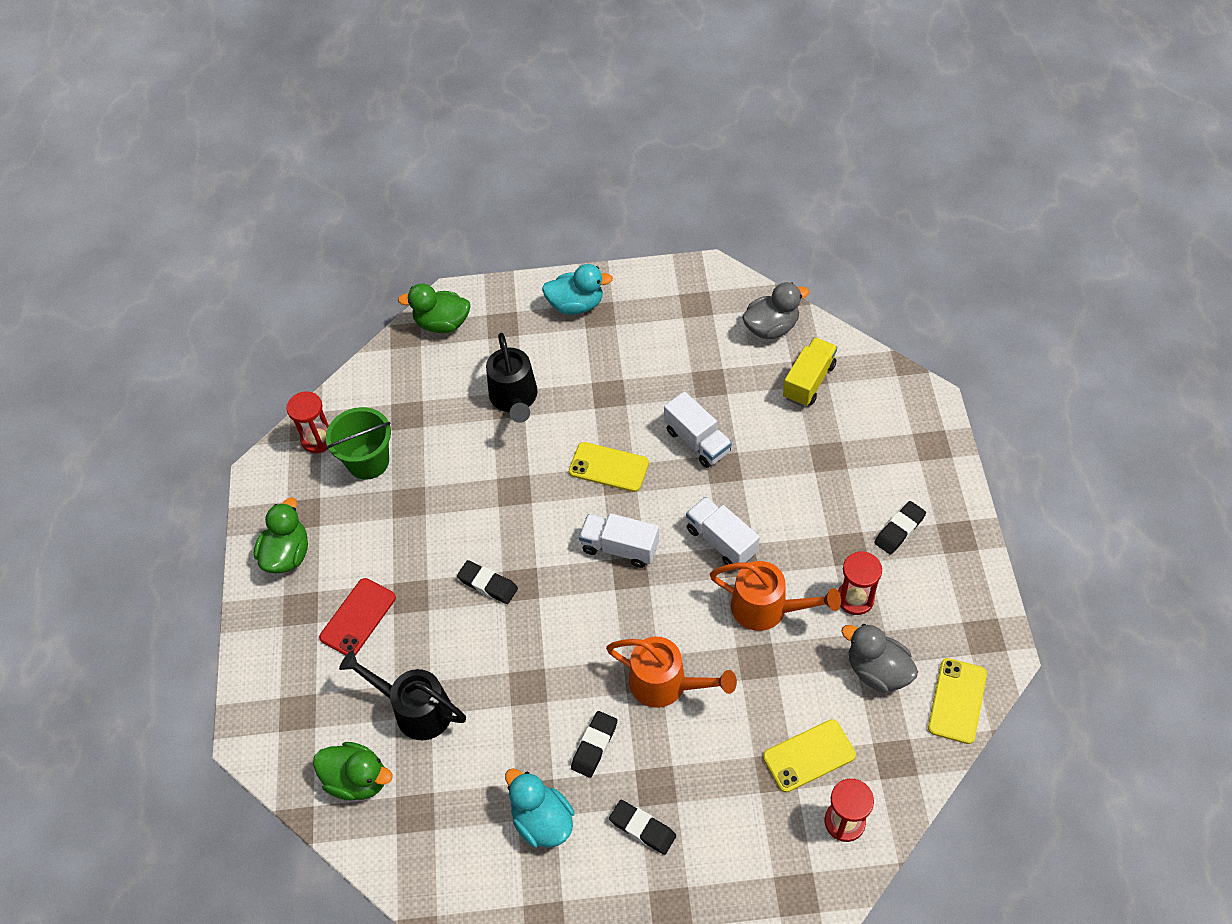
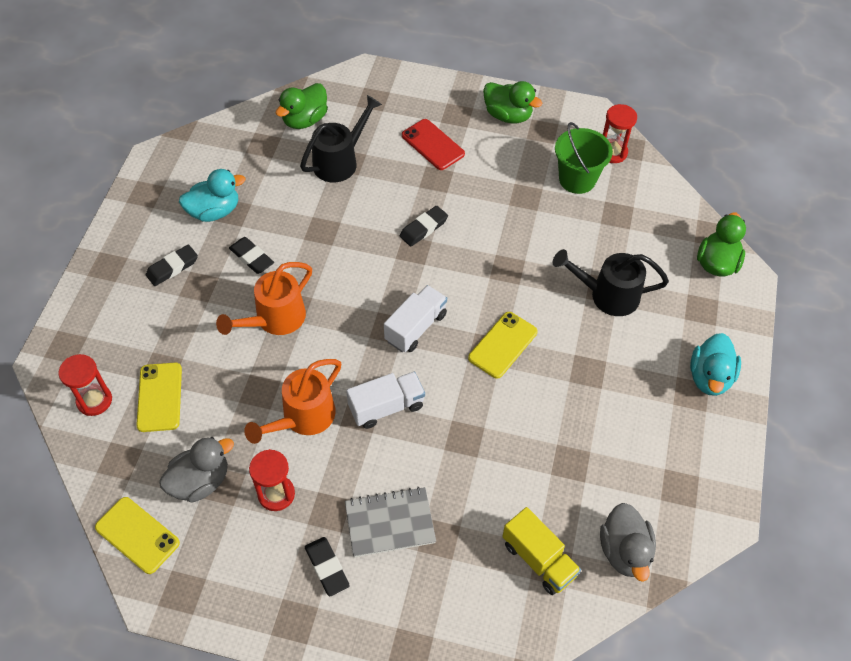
camera: 105 degrees right, 0 degrees up
white truck [664,391,732,468] -> none
none -> grey notebook [345,487,436,557]

